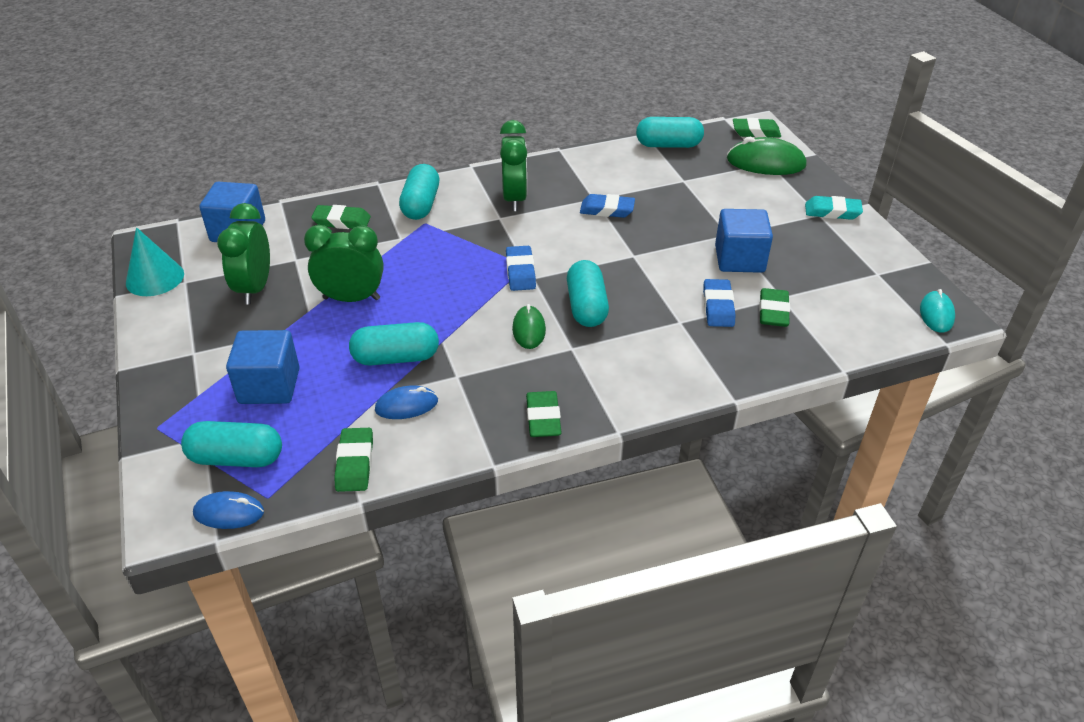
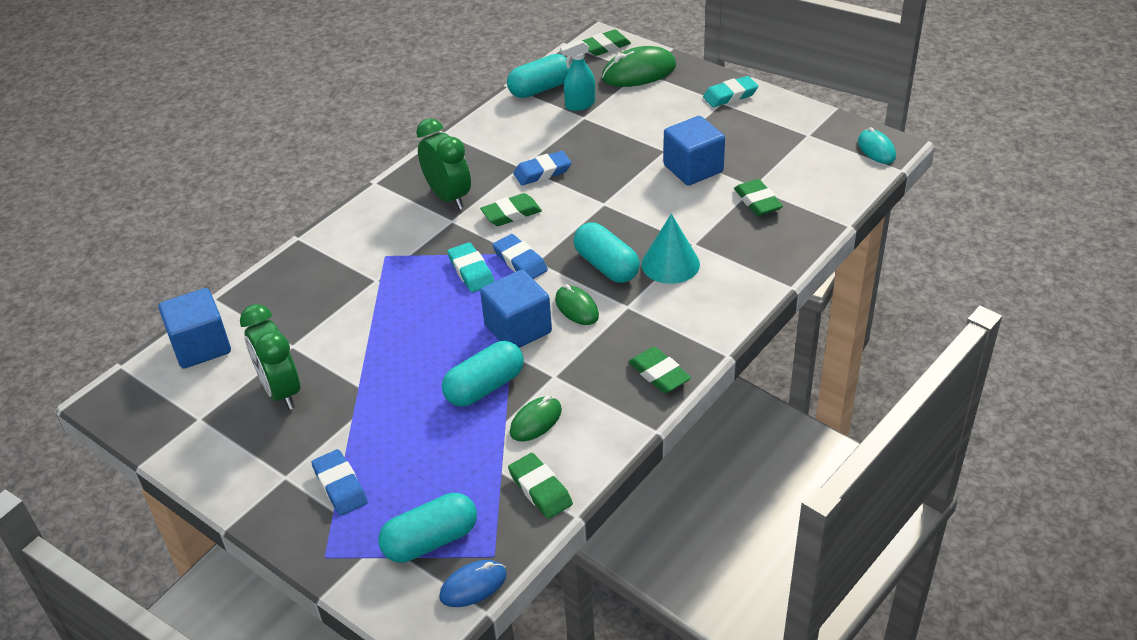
camera: 30 degrees left, 0 degrees up
turquoise cone [126,227,184,296] -> turquoise cone moved to [641,214,700,284]
blue cube [226,330,300,404] -> blue cube moved to [480,270,552,348]
green clock [304,225,384,302] -> none
green eraser [311,205,371,229] -> green eraser moved to [480,193,542,226]
blue mouse [375,385,438,419] -> green mouse [510,396,562,441]
turquoise capsule [399,164,439,220] -> none
blue eraser [703,279,736,327] -> blue eraser moved to [312,449,368,516]
none -> turquoise eraser [447,242,495,292]
none -> turquoise spray bottle [560,40,595,111]

